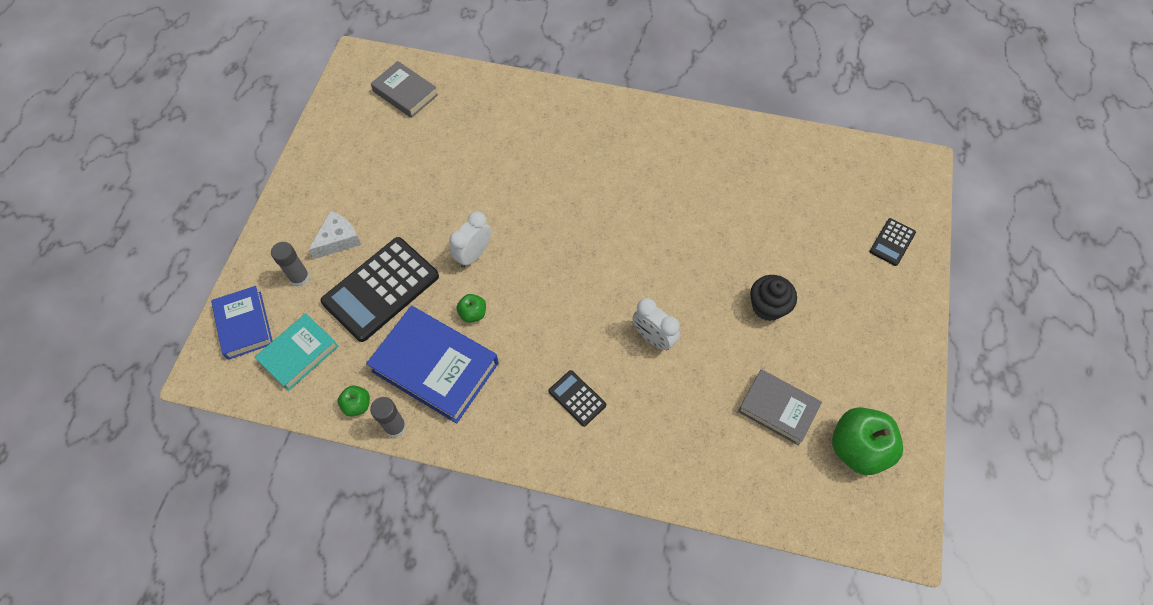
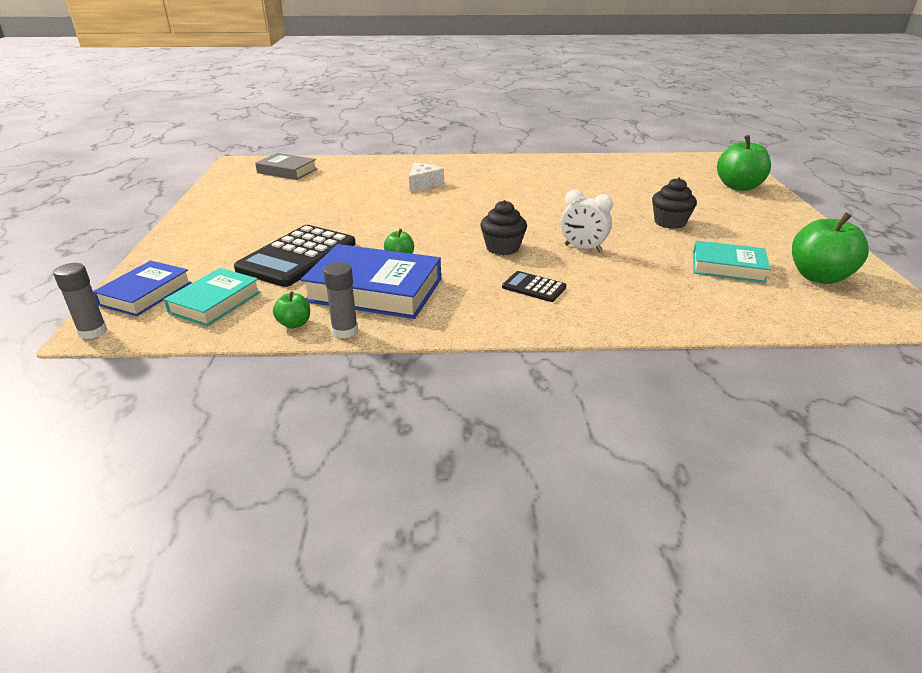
camera: 15 degrees left, 30 degrees down
blue book [211,286,272,360] -> blue book turned 60 degrees clockwise [93,261,192,316]
grey glue stick [271,242,310,287] -> grey glue stick moved to [53,263,108,339]
white cheese [309,211,361,259] -> white cheese moved to [409,163,444,192]
white clock [449,211,491,268] -> none
grey book [738,369,822,445] -> turquoise book [693,240,770,283]
black calculator [870,218,916,266] -> green apple [717,135,771,191]
none -> black cupcake [480,200,527,255]

